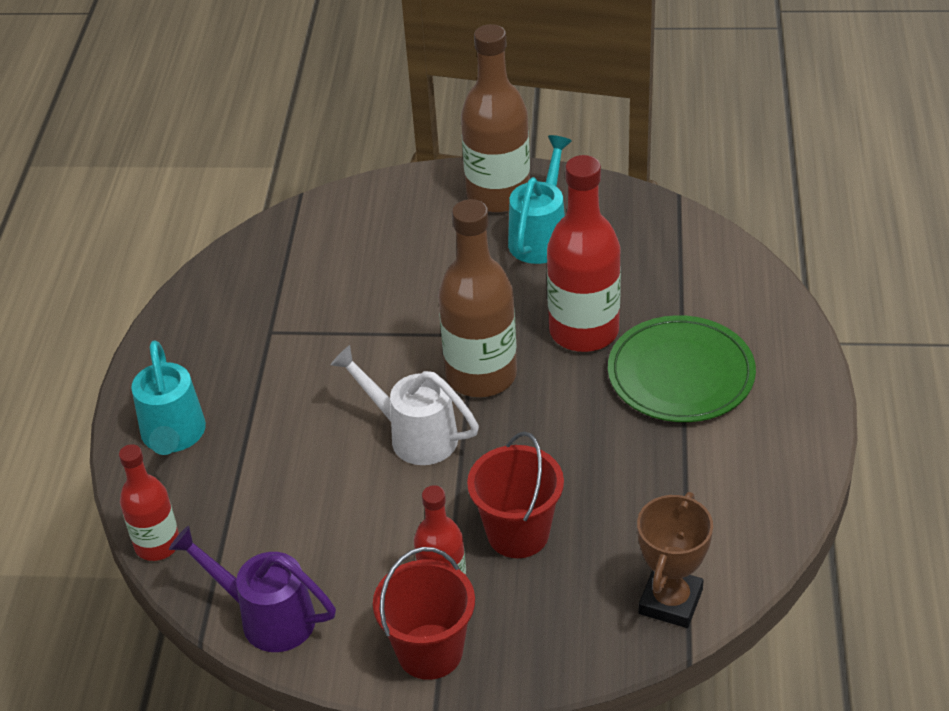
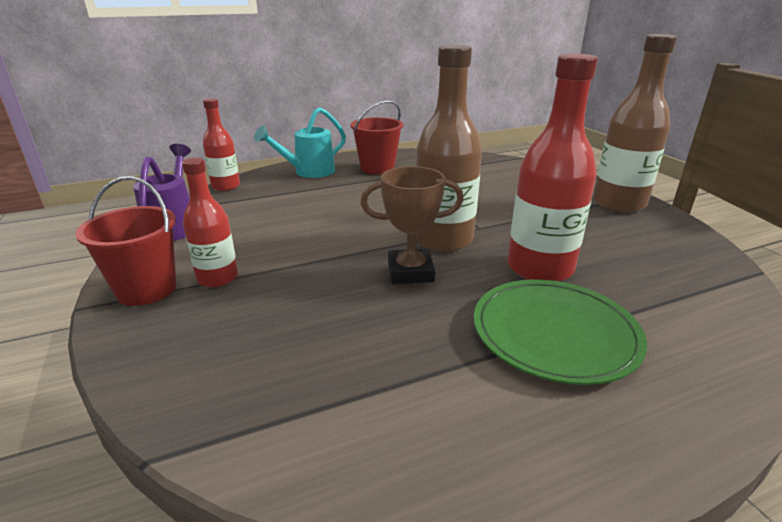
camera: 60 degrees right, 15 degrees down
white watering can [331,345,479,465] -> none
red bucket [467,432,564,558] -> red bucket moved to [350,100,404,175]
turquoise watering can [508,135,572,264] -> none
brown trophy [637,492,713,628] -> brown trophy moved to [360,166,463,284]

